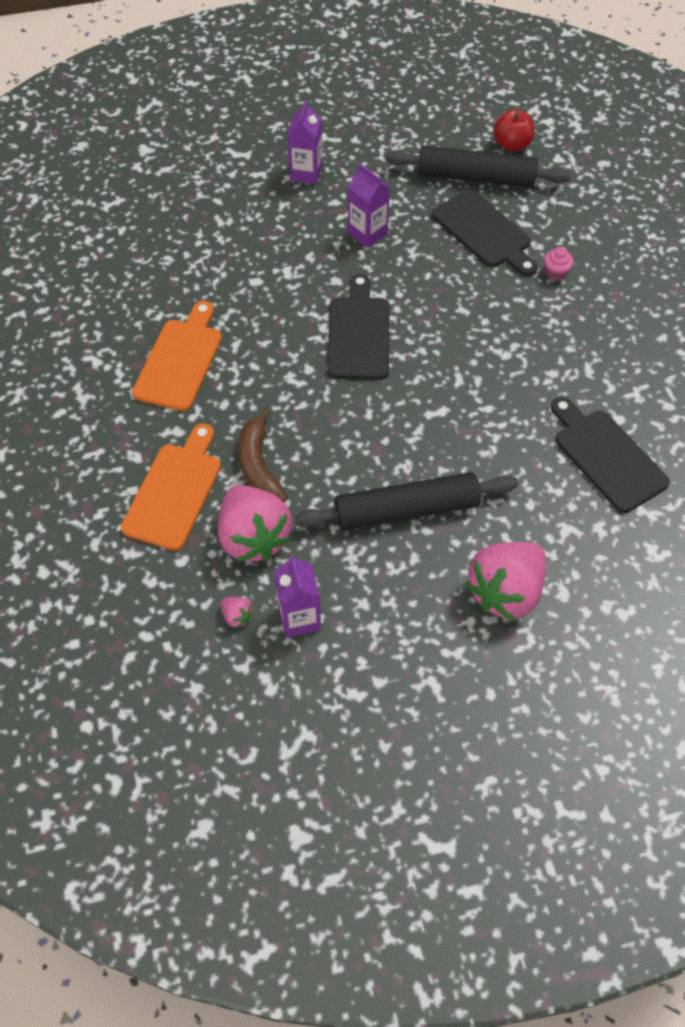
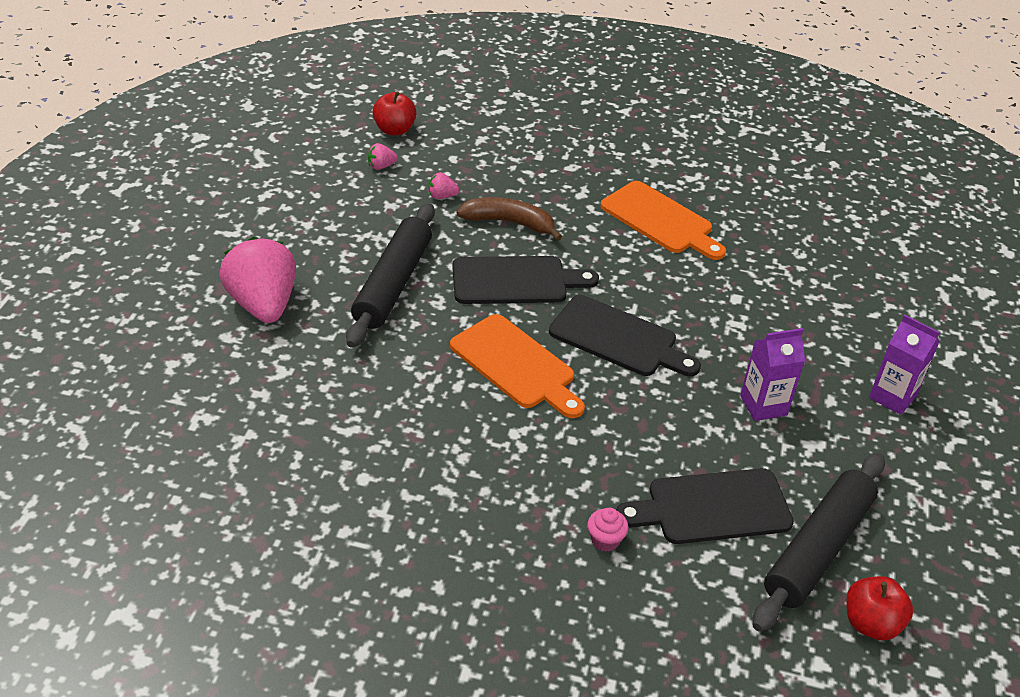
camera: 115 degrees right, 15 degrees down
orange cutting board [121,423,221,551] -> orange cutting board moved to [450,314,585,418]
pink strawberry [218,485,292,562] -> pink strawberry [428,172,460,199], size x0.40
purple carton [274,555,321,638] -> none
black cutting board [551,397,670,513] -> black cutting board moved to [452,256,599,304]
none -> red apple [372,91,417,135]

